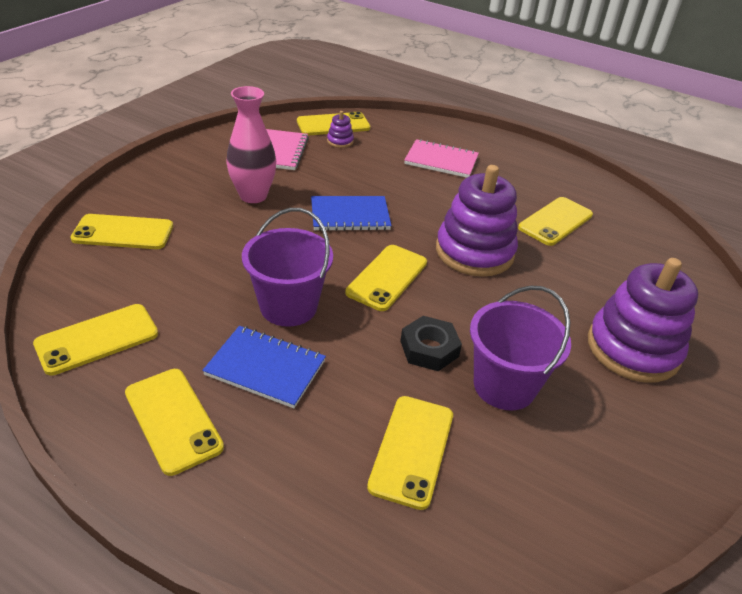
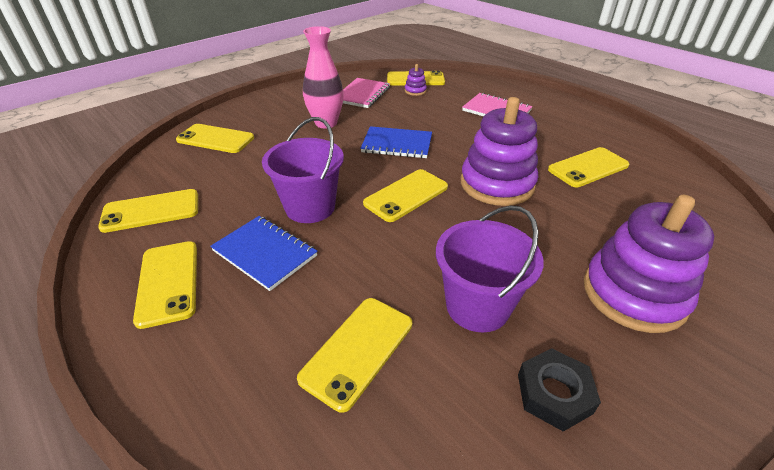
camera: 20 degrees right, 0 degrees up
black nut [400,316,462,371] -> black nut moved to [518,348,601,432]

